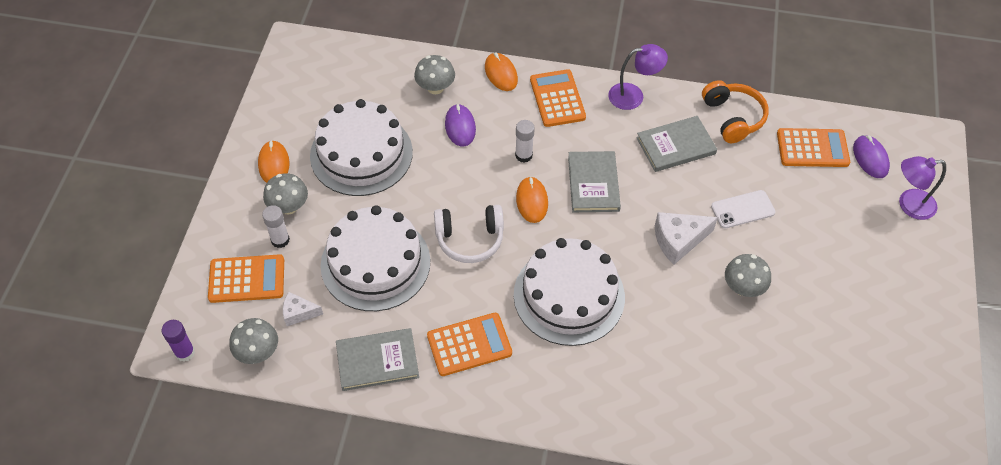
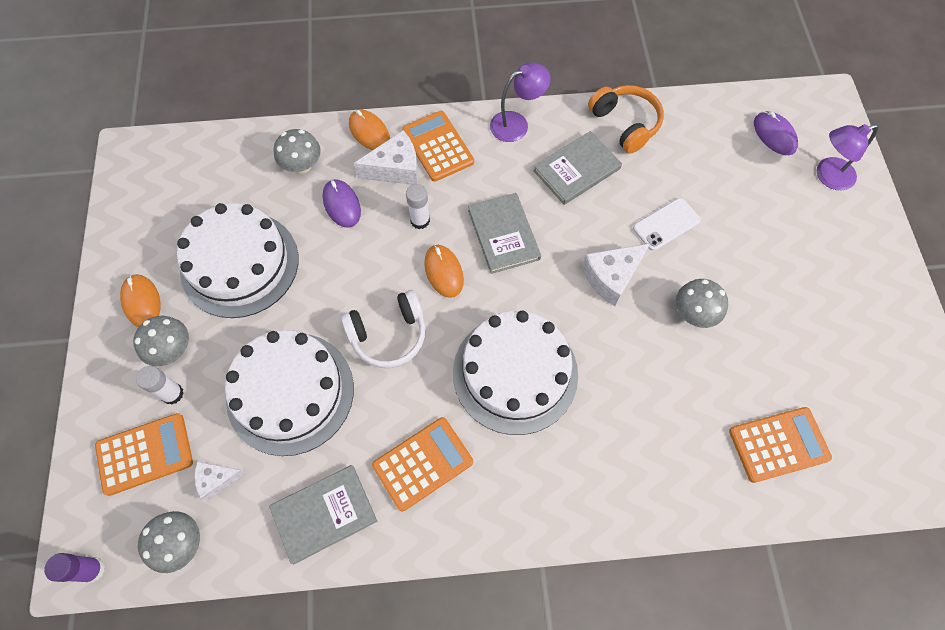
camera: 15 degrees left, 10 degrees up
orange calculator [777,128,850,167] -> orange calculator moved to [729,407,832,483]
none -> white cheese [354,130,418,185]

